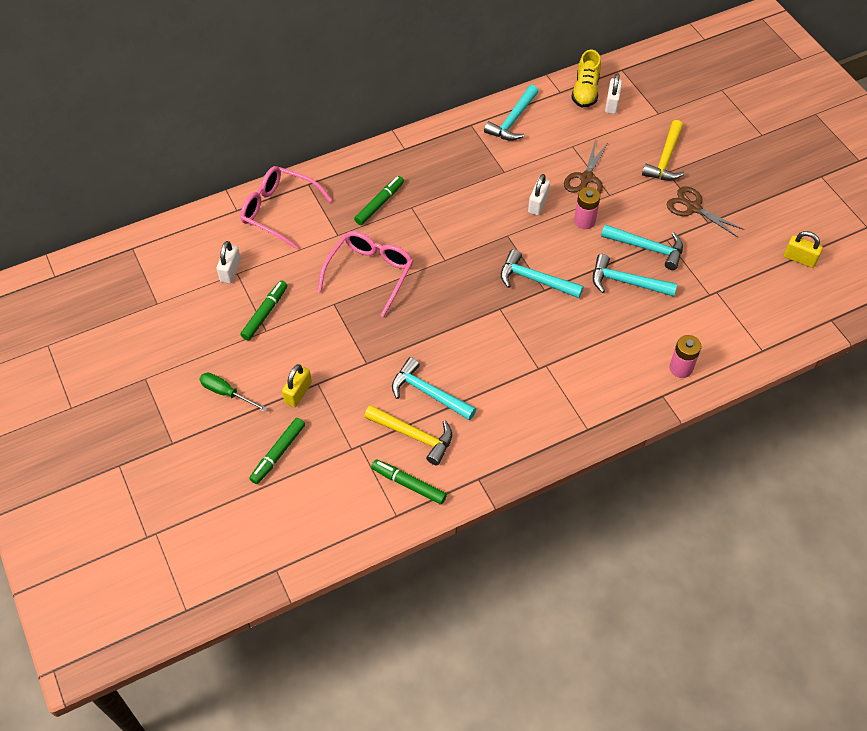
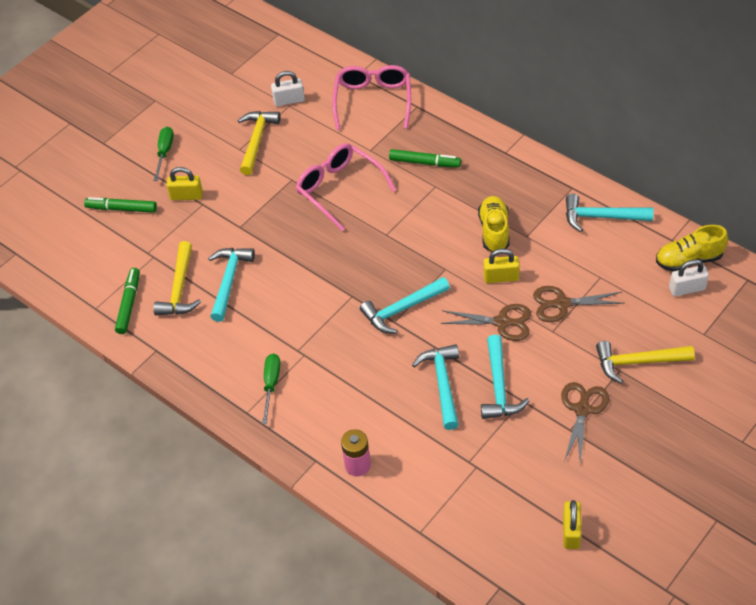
camera: 70 degrees right, 5 degrees down
green marker [240,280,287,340] -> yellow hammer [238,111,281,175]
pink glasses [317,231,413,317] -> pink glasses turned 135 degrees counterclockwise [296,143,396,231]
turquoise hammer [501,249,584,298] -> turquoise hammer turned 120 degrees counterclockwise [360,277,450,334]
white padlock [528,174,550,215] -> yellow padlock [483,248,520,283]
pink battery [574,187,600,229] -> brown scissors [440,304,531,341]
none -> green screwdriver [262,354,280,424]
none -> yellow shoe [478,196,510,252]

